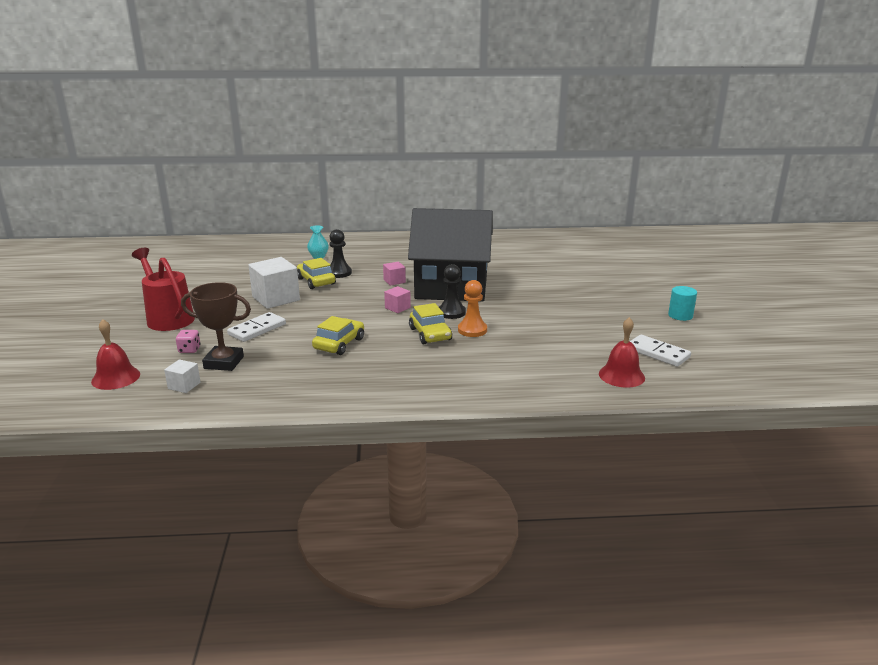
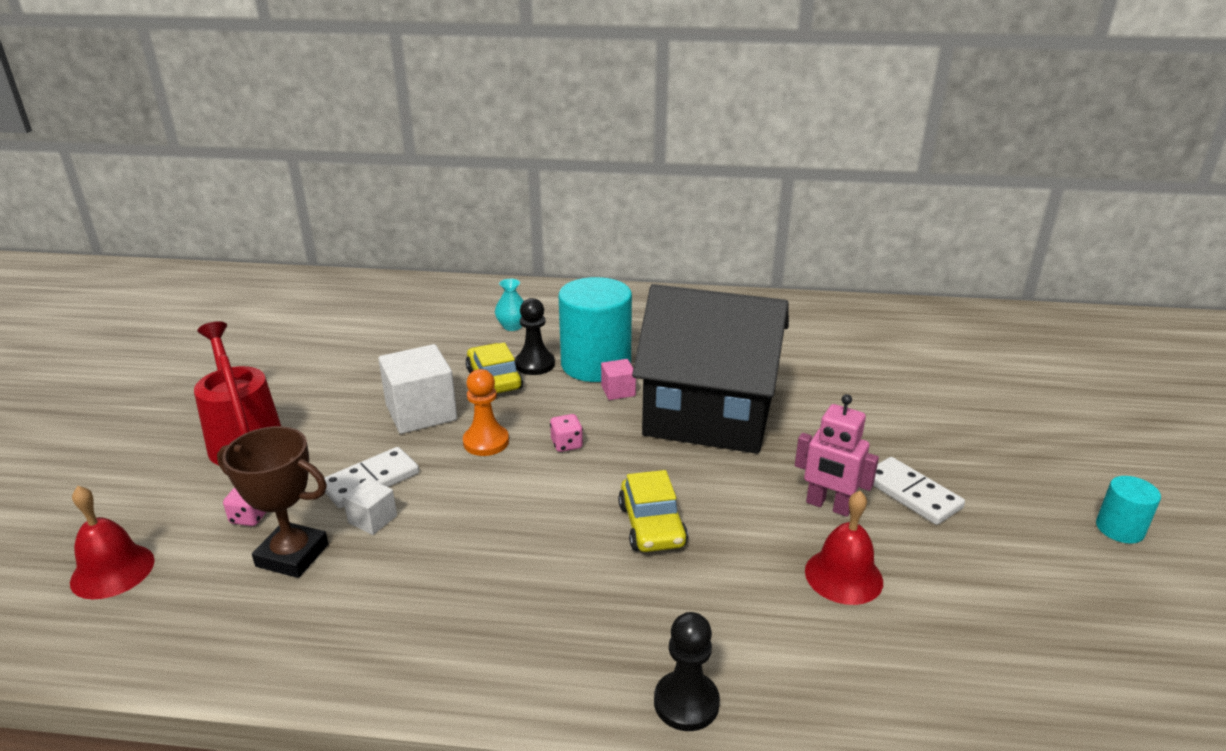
camera: 10 degrees right, 5 degrees up
white cube [164,359,201,393] -> white cube moved to [343,478,397,535]
yellow car [312,316,364,355] -> none
pink cube [384,286,411,313] -> none
black pawn [439,264,466,319] -> black pawn moved to [654,612,720,731]
orange pawn [458,280,487,337] -> orange pawn moved to [463,369,509,456]
red bell [599,317,645,388] -> red bell moved to [805,491,883,605]
white domino [630,335,691,367] -> white domino moved to [873,457,965,525]
none -> pink dice [550,414,583,452]
none -> turquoise cylinder [559,277,632,382]
none -> pink robot [795,394,879,517]

